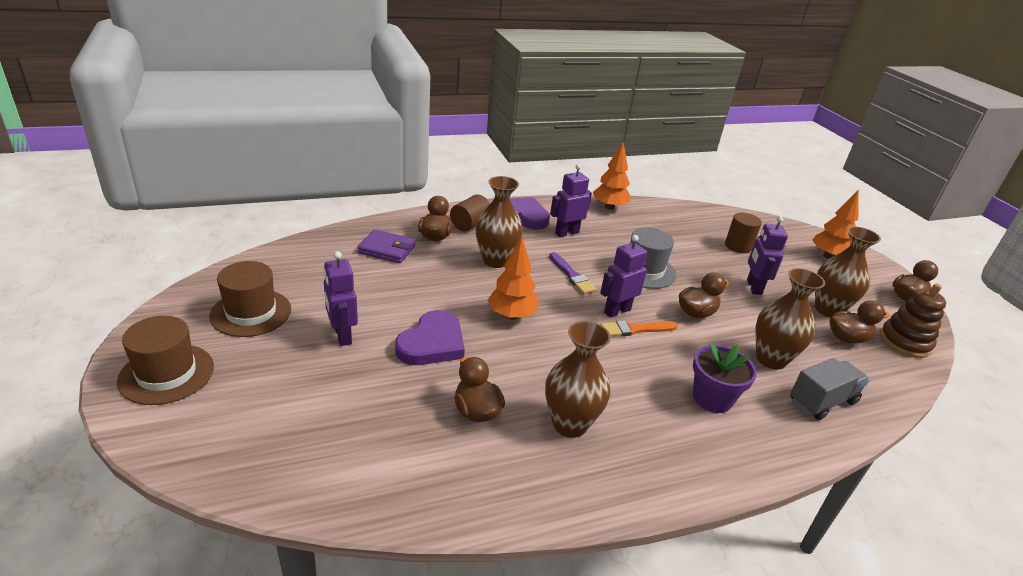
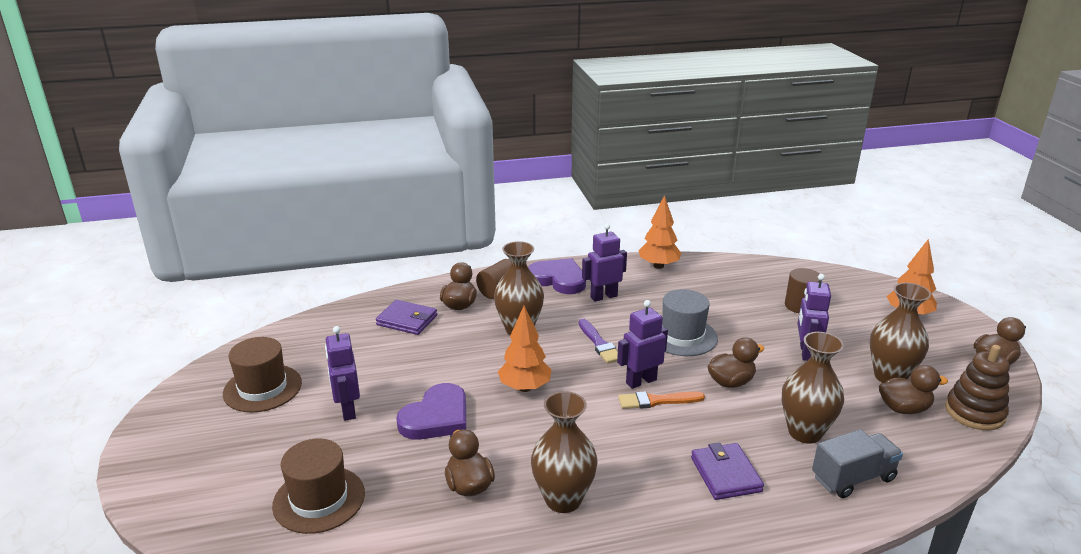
camera: 10 degrees right, 5 degrees down
brown hat [117,316,214,405] -> brown hat moved to [272,439,365,534]
purple flower pot [693,343,757,413] -> purple wallet [691,443,764,500]

